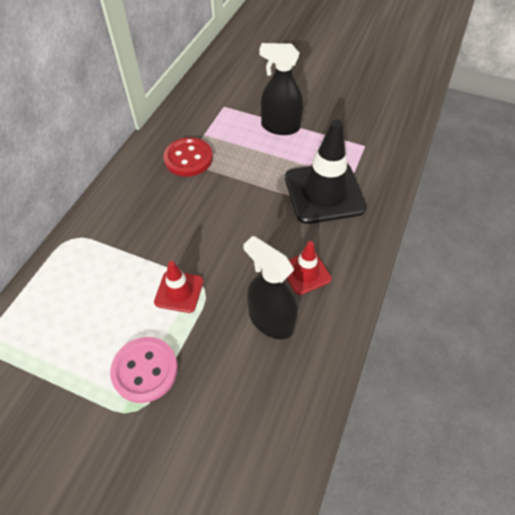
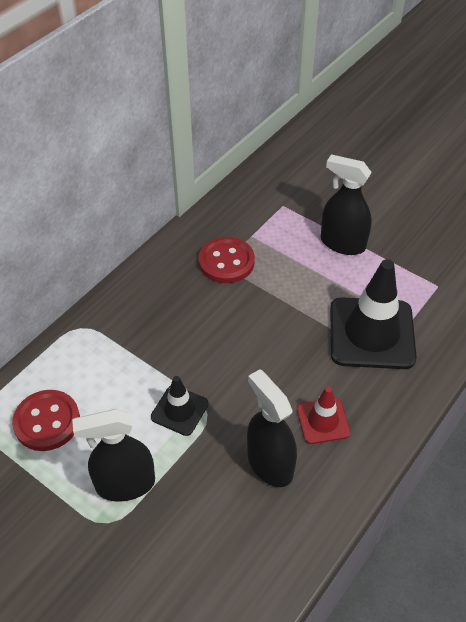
camera: 15 degrees right, 5 degrees down
pink button [110,337,178,403] -> black spray bottle [72,409,155,502]
red traffic cone [154,261,203,313] -> black traffic cone [151,376,208,436]
none -> red button [12,390,80,451]

